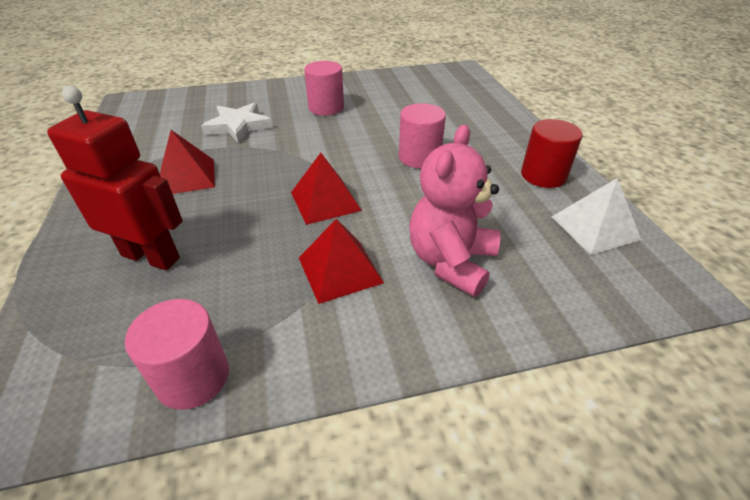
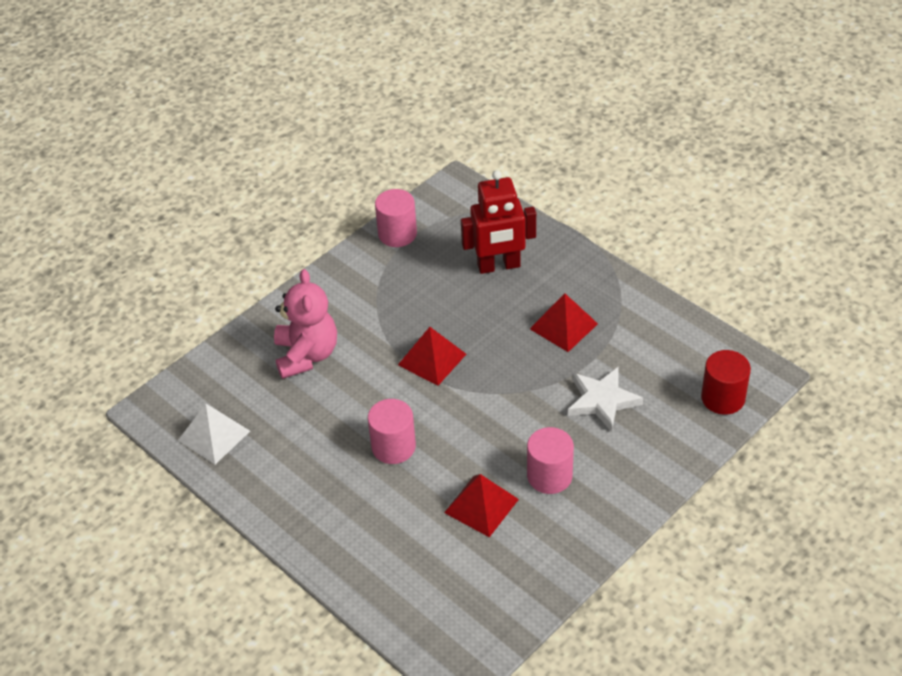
camera: 150 degrees right, 5 degrees up
red pyramid [299,219,384,304] -> red pyramid moved to [444,474,519,537]
red cylinder [521,119,583,188] -> red cylinder moved to [701,350,751,415]

